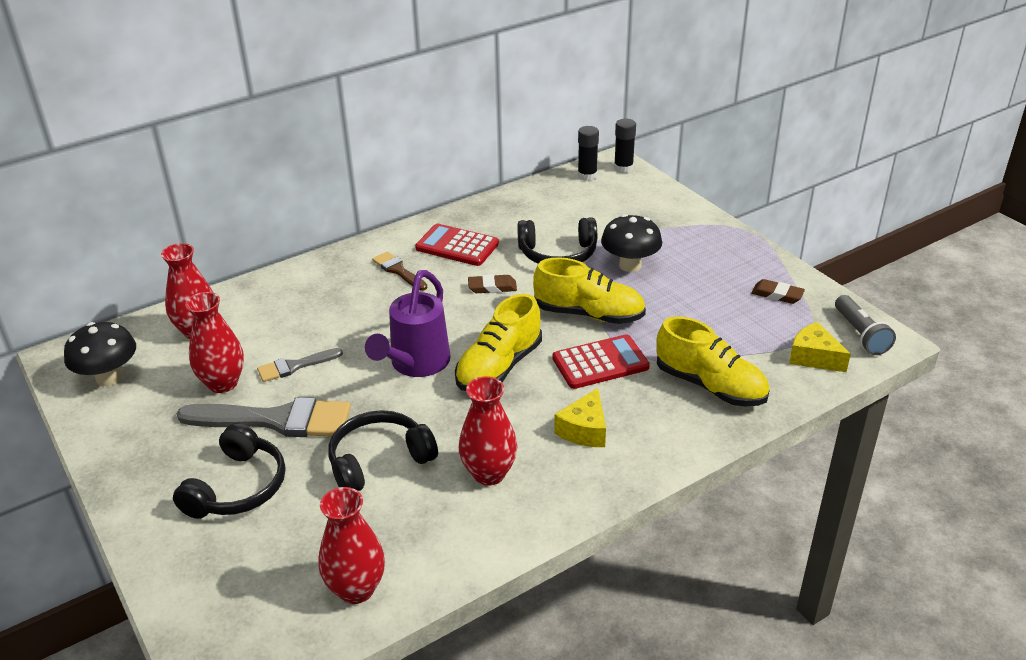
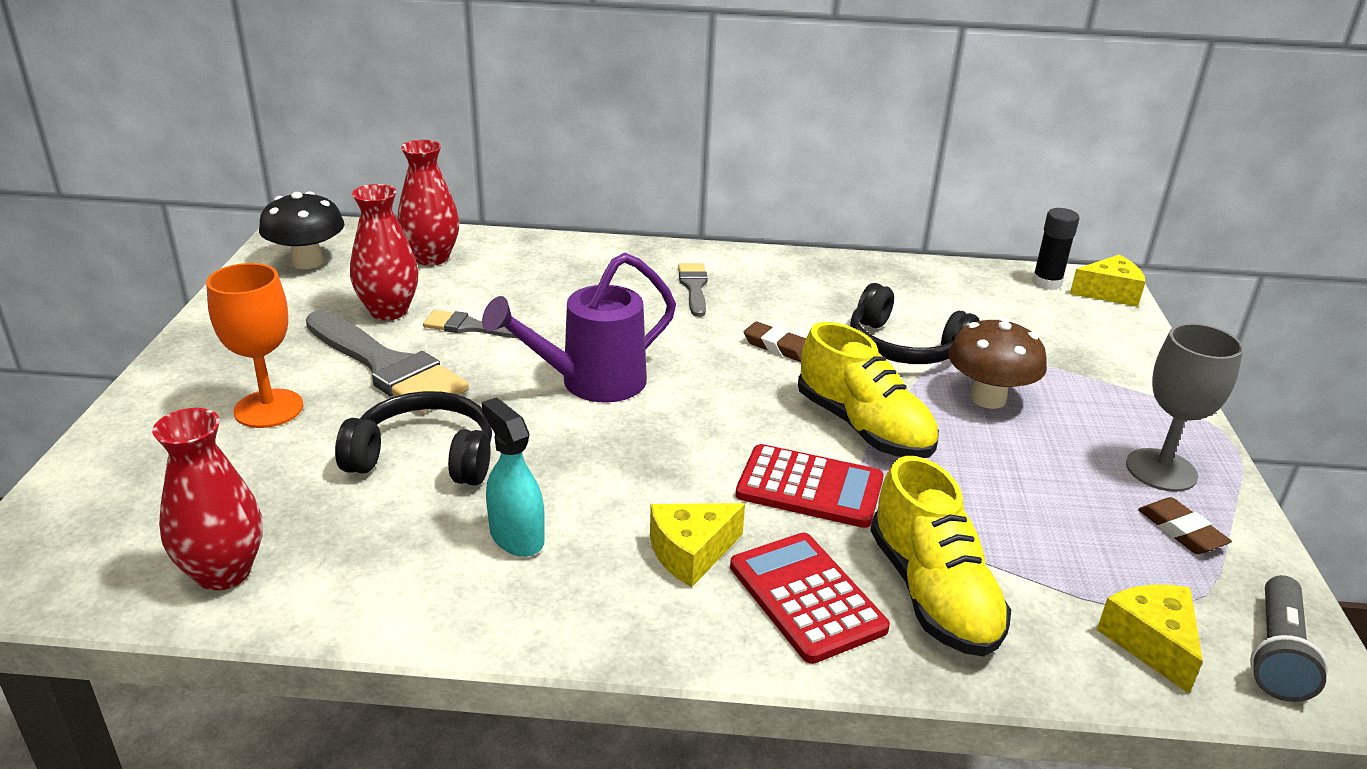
camera: 35 degrees right, 5 degrees down
black headphones [173,423,285,519] -> orange goblet [206,263,303,428]
brown brush [372,251,427,290] -> grey brush [678,263,708,317]
red calculator [415,224,499,266] -> red calculator moved to [730,532,890,664]
yellow shoe [455,294,542,391] -> none
red vase [459,376,517,486] -> turquoise spray bottle [482,397,545,557]
black mushroom [601,214,662,272] -> brown mushroom [948,318,1047,409]
black glue stick [614,119,636,173] -> yellow cheese [1070,255,1146,307]
none -> grey goblet [1126,323,1244,492]

